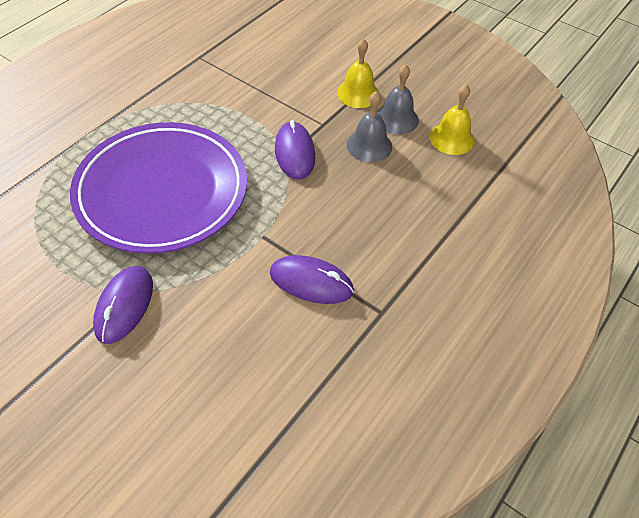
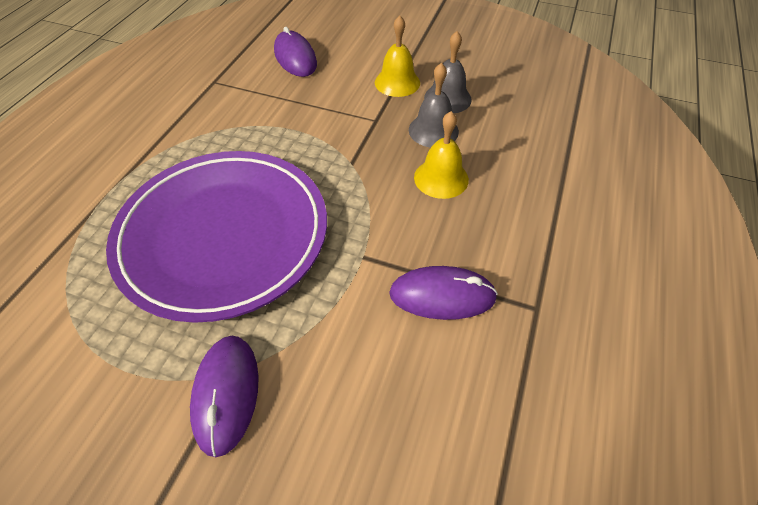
camera: 15 degrees left, 0 degrees up
purple mouse [275,120,315,180] -> purple mouse moved to [274,27,317,77]
yellow bell [430,84,475,155] -> yellow bell moved to [414,111,469,199]

